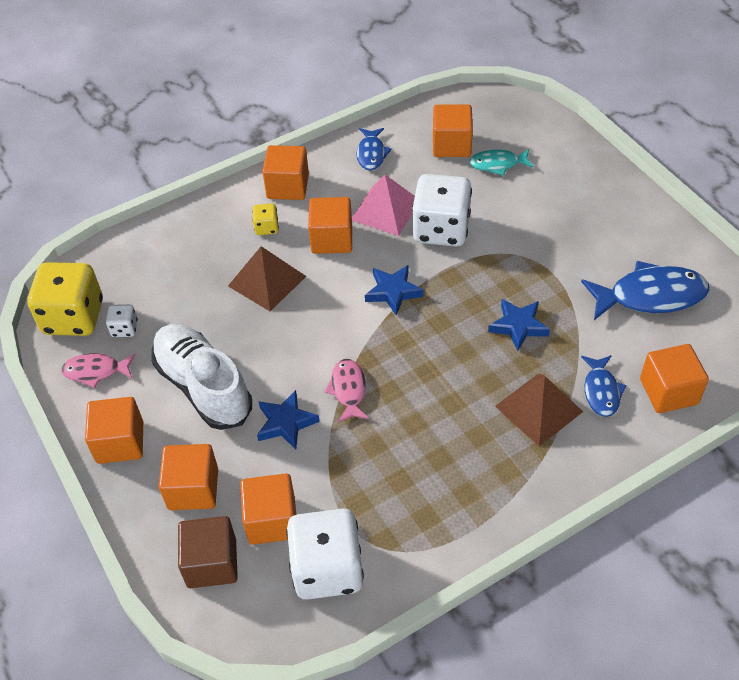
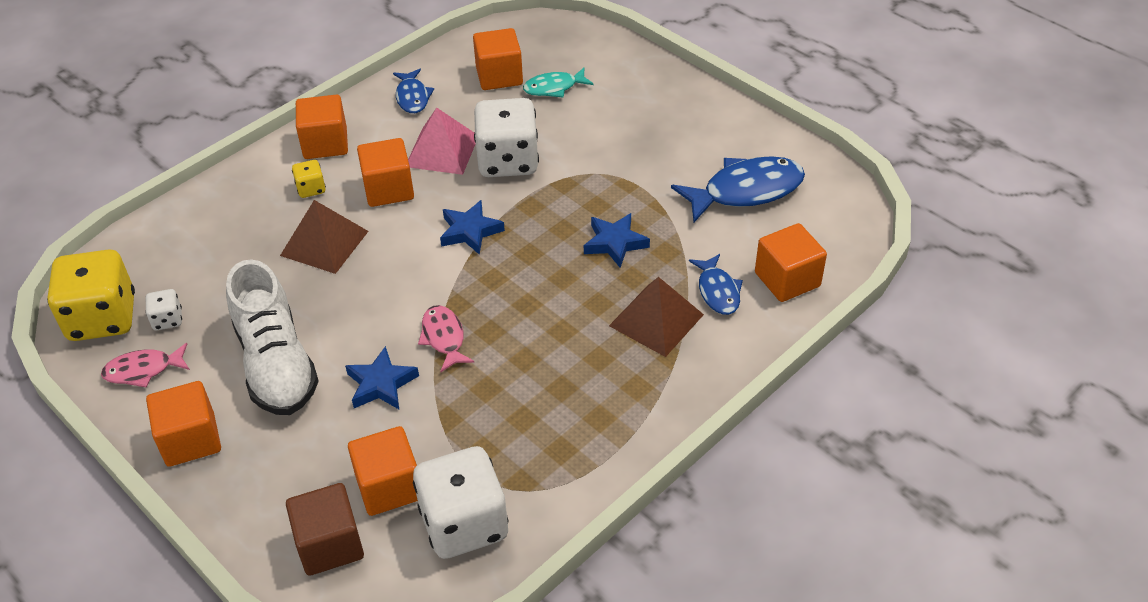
camera: 15 degrees left, 5 degrees down
white shoe [151,324,252,430] -> white shoe turned 150 degrees counterclockwise [226,259,319,415]
orange cube [159,444,218,510] -> none

